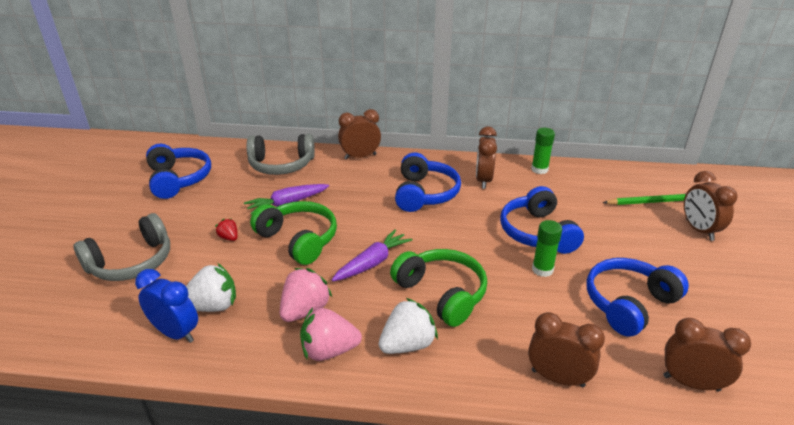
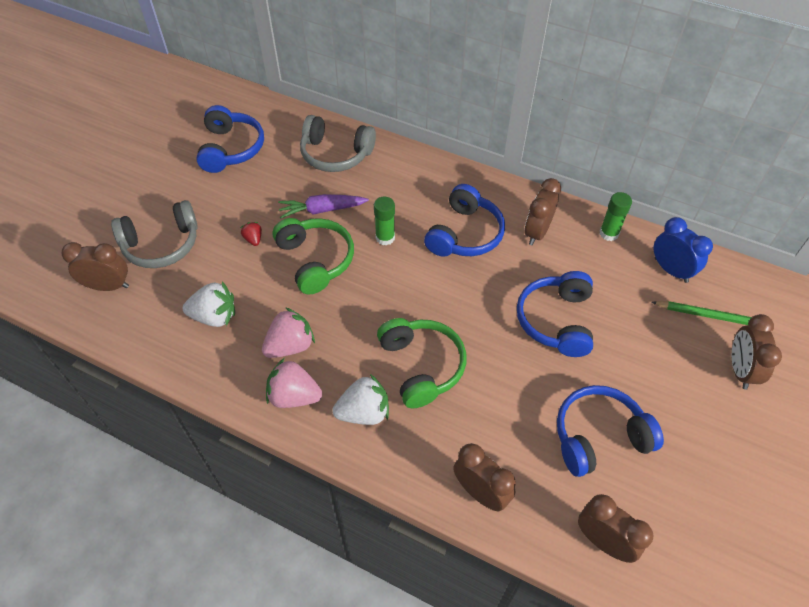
camera: 20 degrees right, 20 degrees up
blue clock [135,269,198,343] -> blue clock moved to [654,217,713,283]
purple carrot [332,229,413,281] -> none
brown clock [338,109,381,160] -> brown clock moved to [61,242,129,291]
green glue stick [532,220,562,277] -> green glue stick moved to [374,196,395,246]

